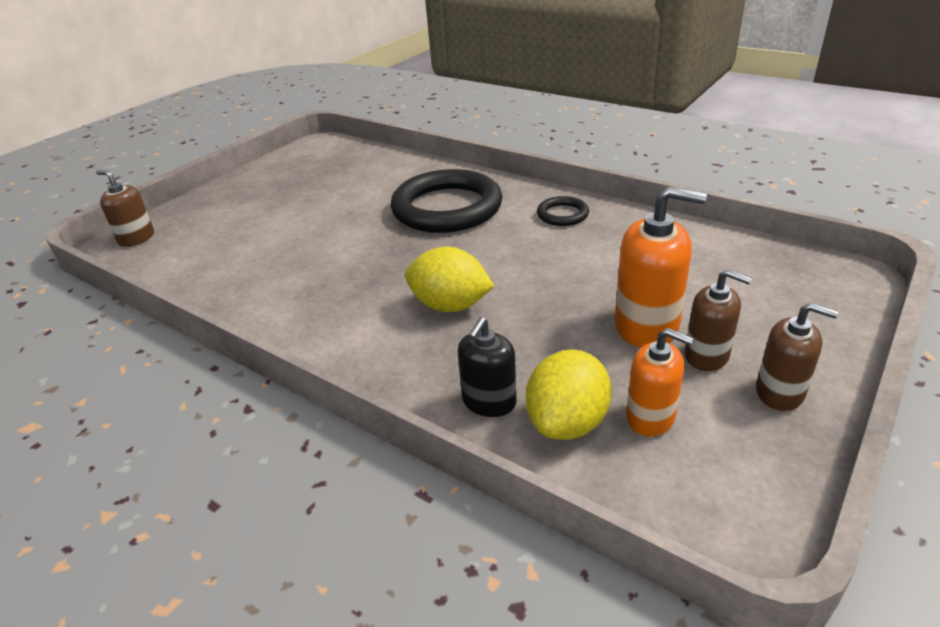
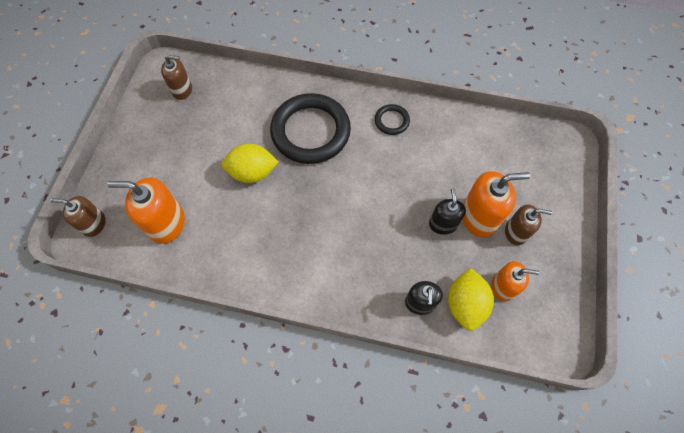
camera: 25 degrees left, 30 degrees up
yellow lemon [405,246,494,312] -> yellow lemon moved to [222,144,278,183]
brown soap dispenser [756,303,838,411] -> brown soap dispenser moved to [161,55,192,100]
none -> orange soap dispenser [107,178,185,244]
none -> black soap dispenser [429,188,466,235]

